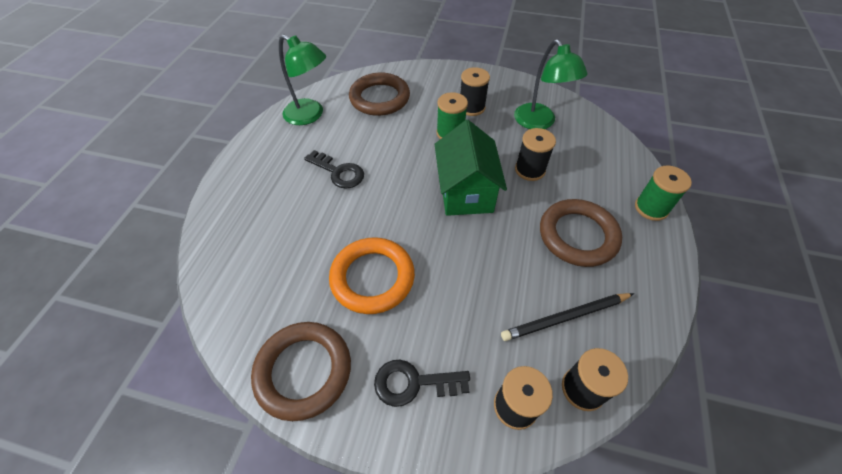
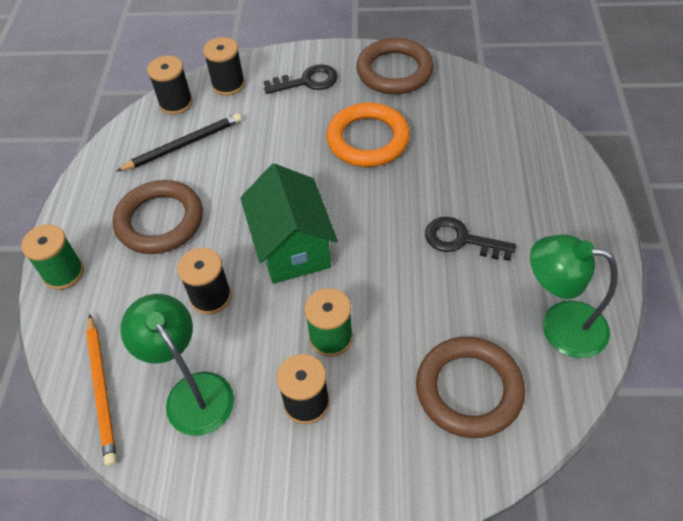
camera: 170 degrees right, 0 degrees up
none -> orange pencil [86,314,117,466]

